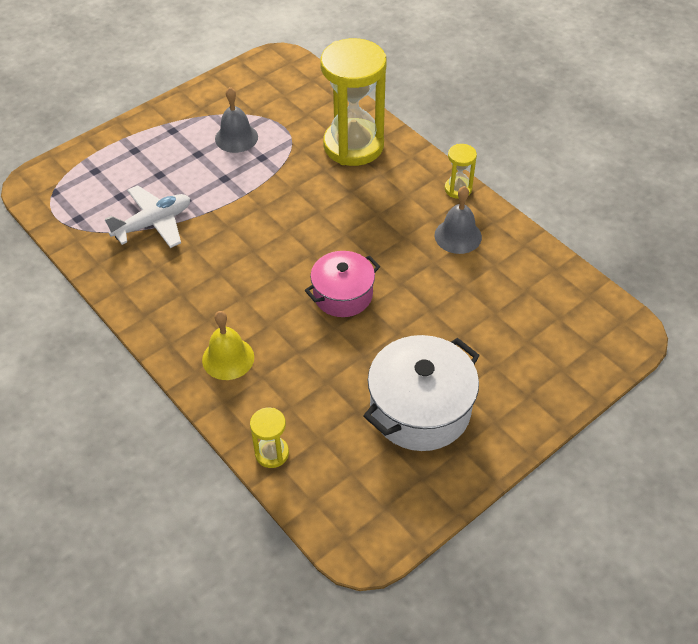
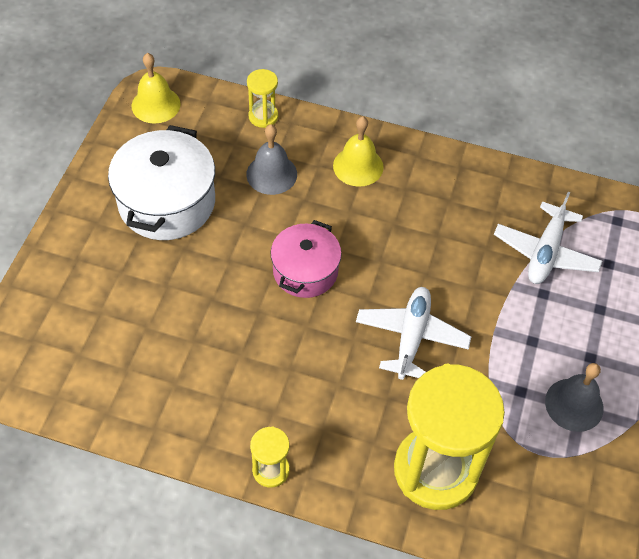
camera: 145 degrees right, 5 degrees up
grey bell [435,186,482,254] -> grey bell moved to [246,124,297,195]
none -> yellow bell [132,53,181,124]
none -> white plane [356,287,472,380]

